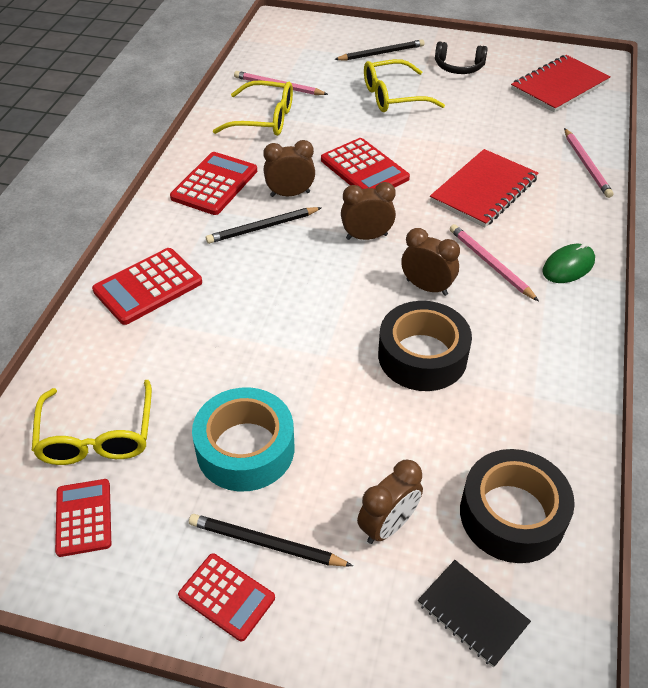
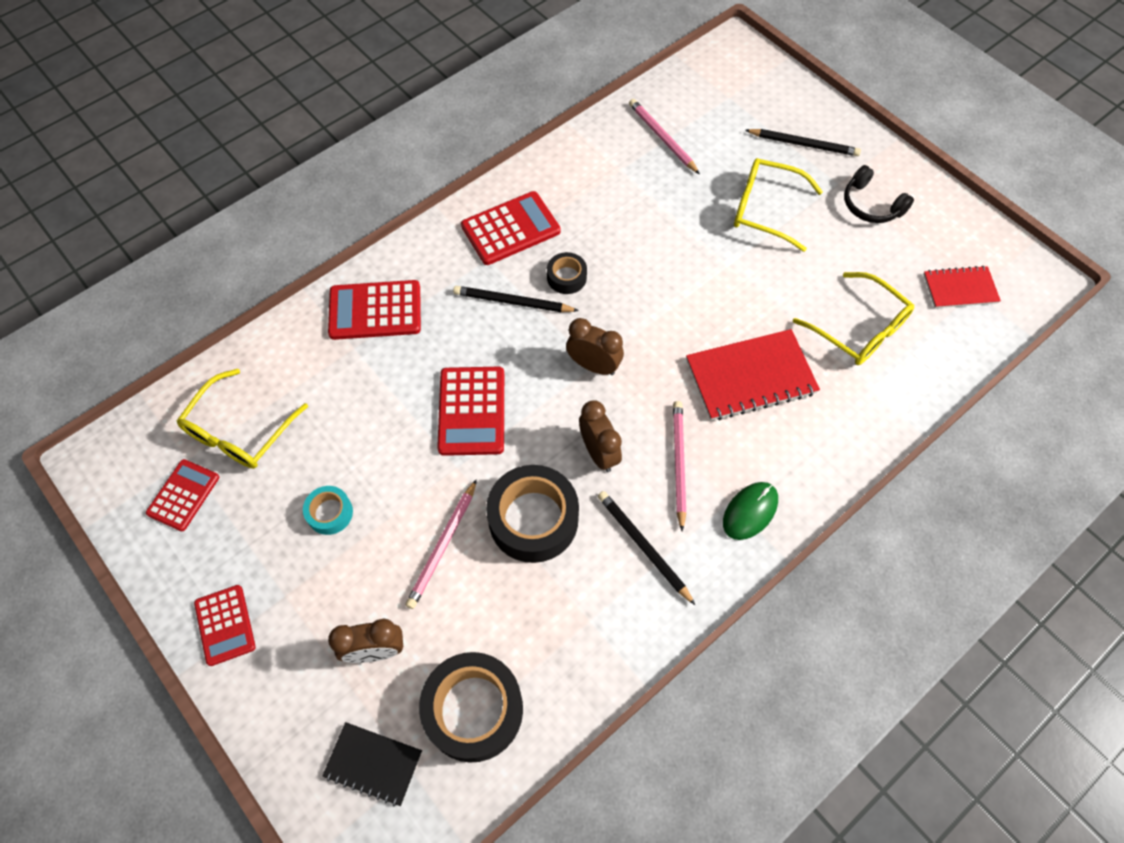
camera: 35 degrees right, 15 degrees up
black pencil [189,514,353,567] -> black pencil moved to [598,491,695,605]
turquoise tape [192,387,294,491] -> turquoise tape [303,486,353,535], size x0.51
yellow glasses [213,80,293,136] -> yellow glasses moved to [793,272,914,365]
brown clock [264,140,315,197] -> black tape [547,252,587,294]
red calculator [321,138,410,189] -> red calculator moved to [437,367,504,456]
black notebook [418,560,531,668] -> black notebook turned 60 degrees counterclockwise [322,722,422,806]
red notebook [511,55,611,112] -> red notebook [923,266,1001,308], size x0.61
green mouse [542,243,595,283] -> green mouse turned 45 degrees counterclockwise [723,482,778,540]
pink pencil [564,128,613,198] -> pink pencil moved to [405,479,477,609]

